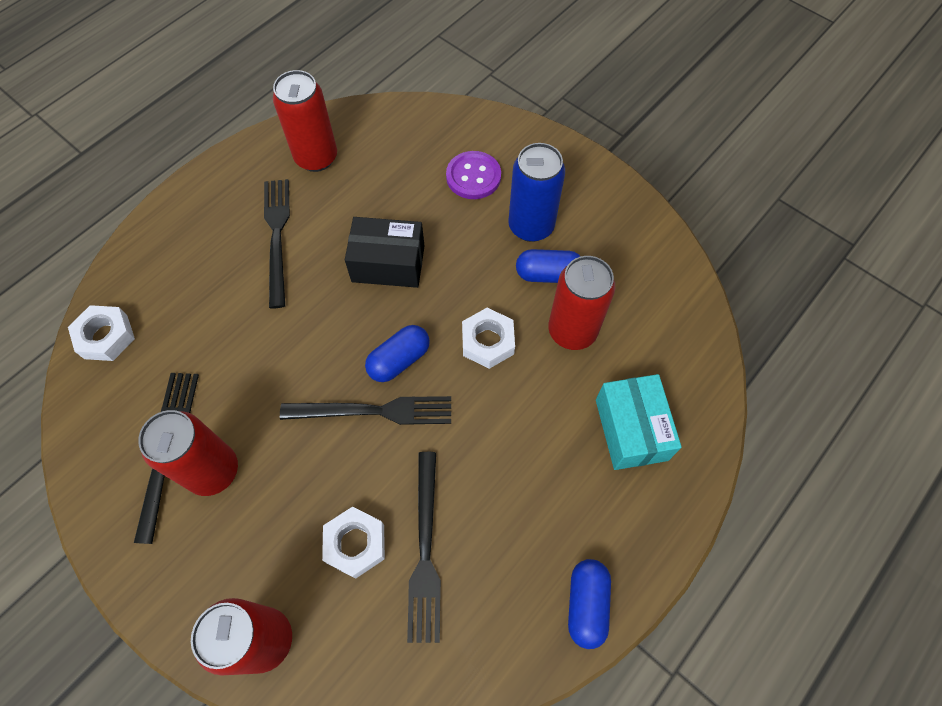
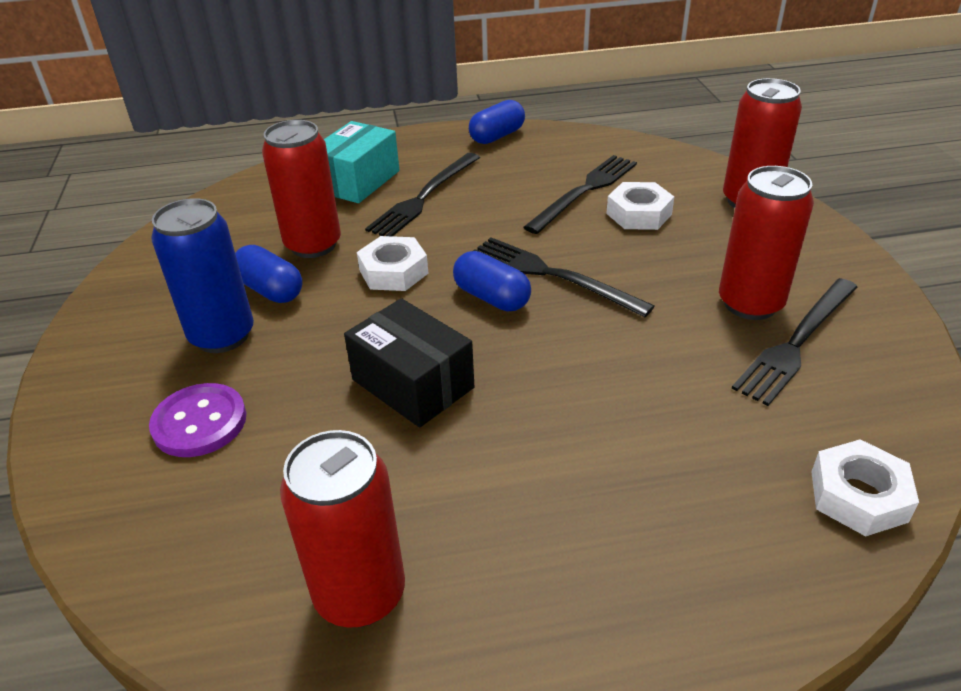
camera: 140 degrees left, 25 degrees down
black fork [264,179,290,308] -> black fork moved to [365,153,480,236]
blue capsule [365,325,430,382] -> blue capsule turned 45 degrees clockwise [453,251,531,311]

